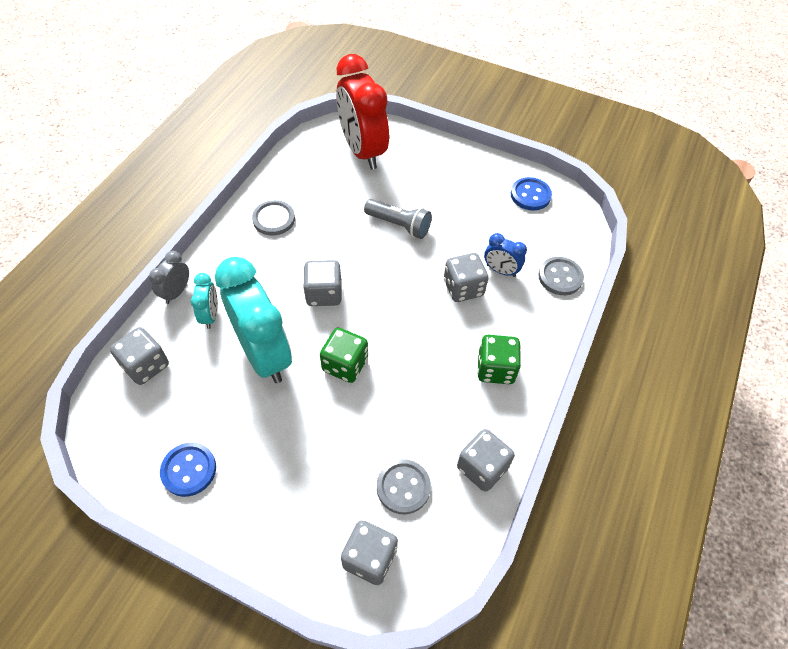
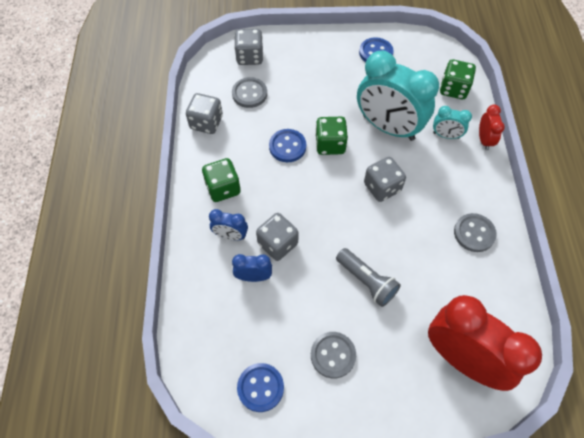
camera: 155 degrees right, 5 degrees up
grey dice [110,327,169,385] -> green dice [440,59,476,99]
grey clock [149,251,189,304] -> red clock [479,105,505,150]
turquoise clock [191,273,218,329] -> turquoise clock turned 45 degrees counterclockwise [433,106,472,139]
grey flashlight [364,199,432,239] -> grey flashlight turned 135 degrees counterclockwise [336,248,401,307]
grey button [538,257,584,295] -> grey button moved to [311,332,356,379]
none -> blue clock [209,209,248,241]
none -> blue button [269,129,306,162]

